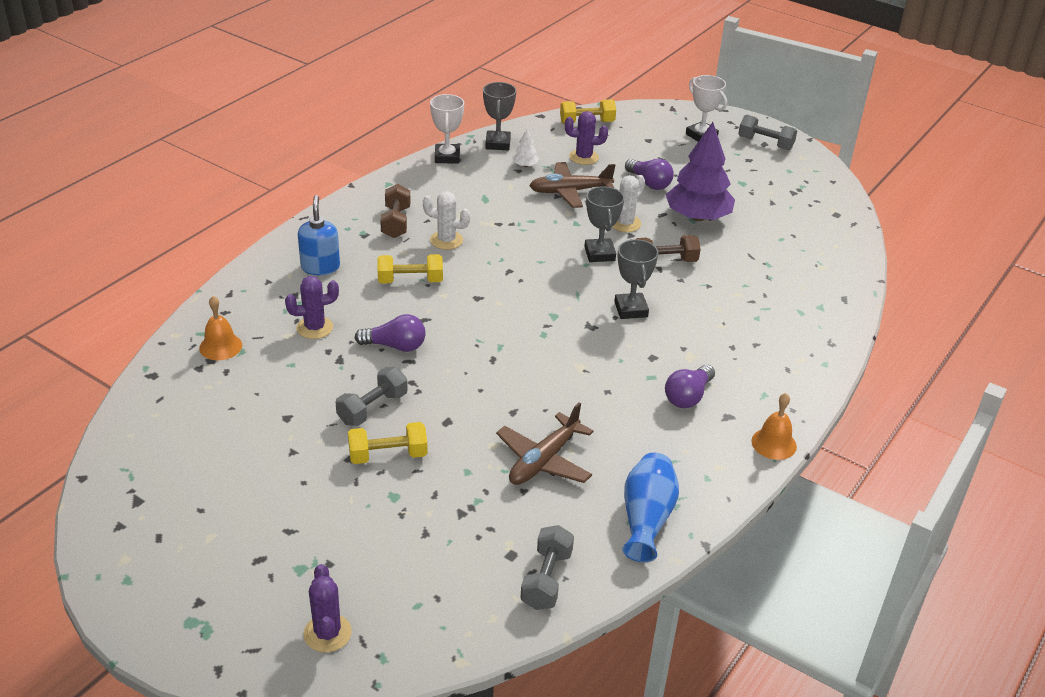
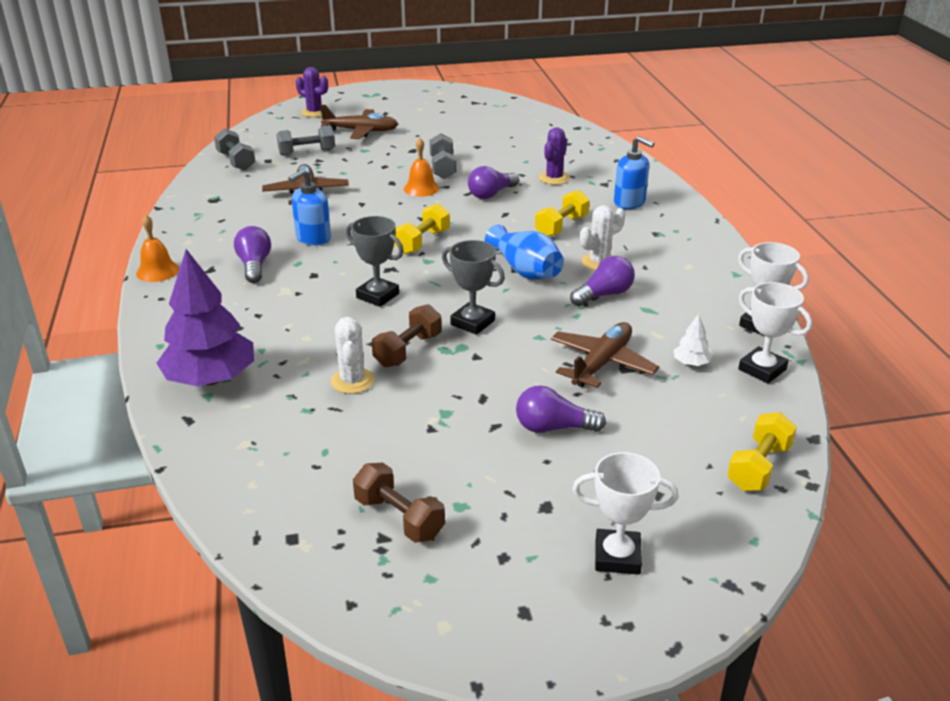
camera: 135 degrees right, 5 degrees down
orange bell [199,296,242,360] -> orange bell moved to [404,138,439,197]
yellow dumbbell [348,422,428,464] -> yellow dumbbell moved to [394,203,450,254]
brown dumbbell [380,184,411,238] -> brown dumbbell moved to [353,463,445,543]
grey trophy [483,82,516,151] -> white trophy [738,282,812,384]
purple cactus [565,111,608,165] -> none
white cactus [612,175,645,232] -> white cactus moved to [331,317,374,394]
blue vase [622,453,679,562] -> blue vase moved to [485,224,564,280]
purple tree [666,122,735,221] -> purple tree moved to [156,249,254,386]
grey dumbbell [738,115,797,150] -> grey dumbbell moved to [277,125,335,156]
none -> blue soap dispenser [288,169,331,246]
none -> brown plane [320,105,398,139]
none -> purple light bulb [570,256,635,306]

